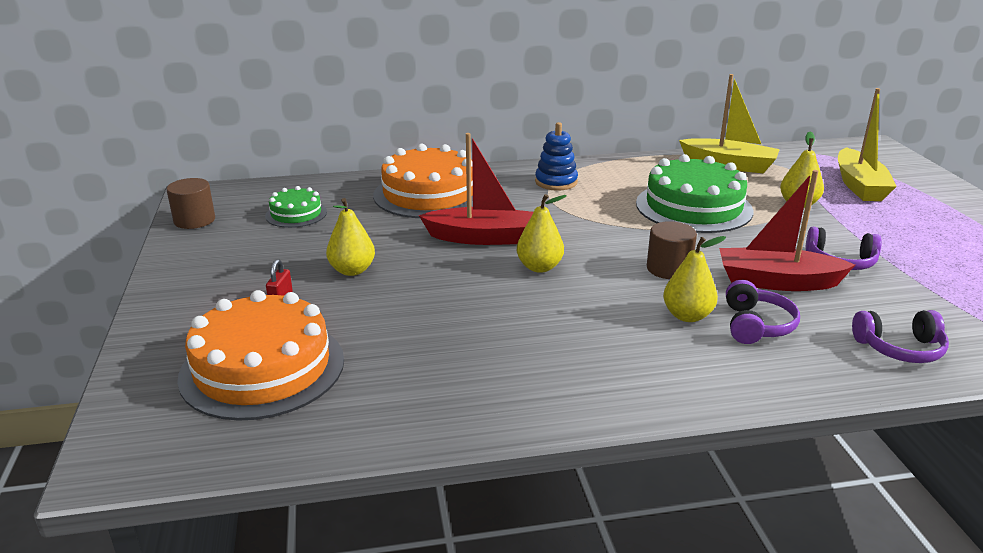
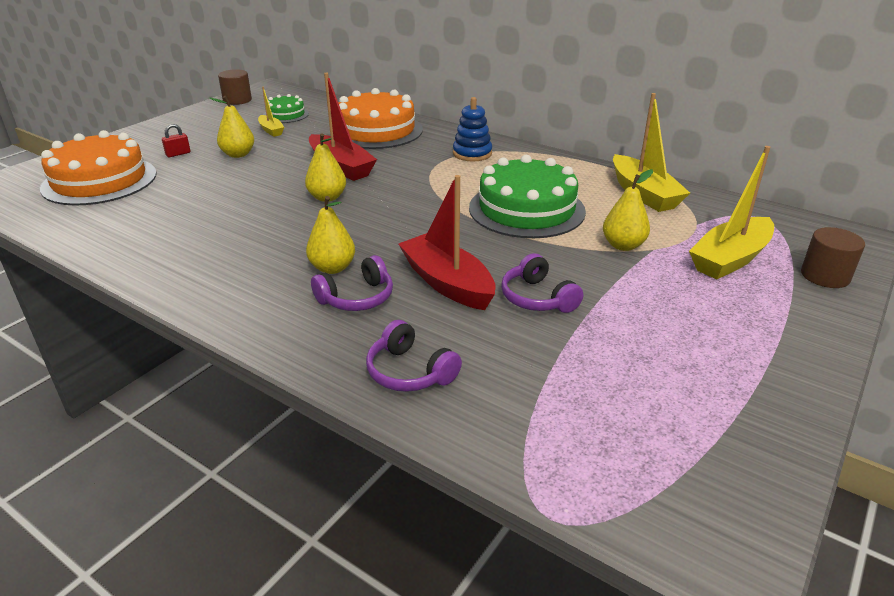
camera: 45 degrees right, 5 degrees up
brown cylinder [647,221,697,279] -> brown cylinder moved to [801,227,865,288]
none -> yellow boat [258,87,284,137]

